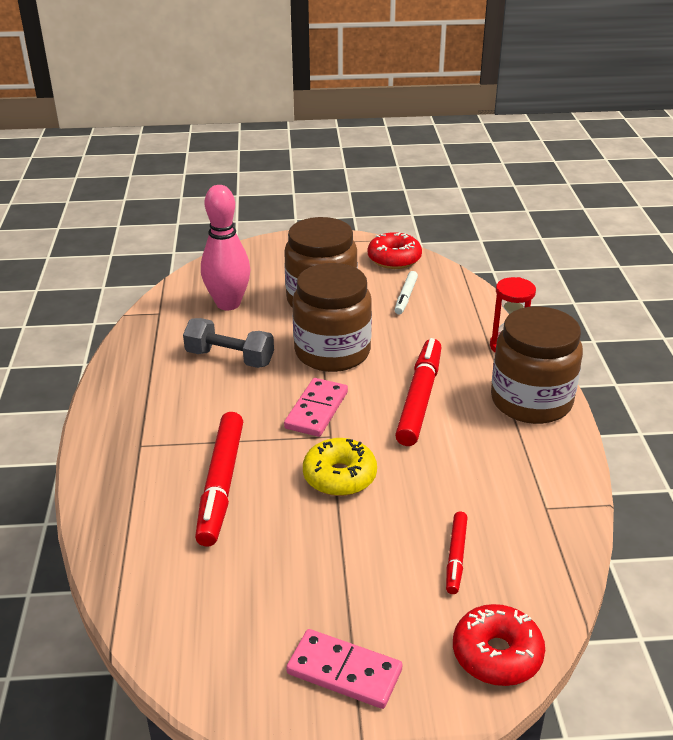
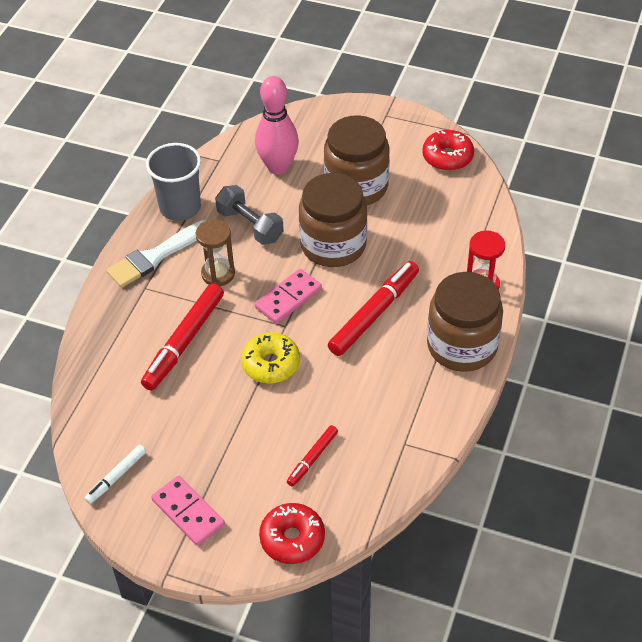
camera: 25 degrees right, 15 degrees up
white marker [395,271,418,314] -> white marker moved to [84,445,146,504]
none -> white brush [106,220,205,288]
none -> grey cup [146,143,201,221]
none -> brown hourglass [195,219,235,286]

